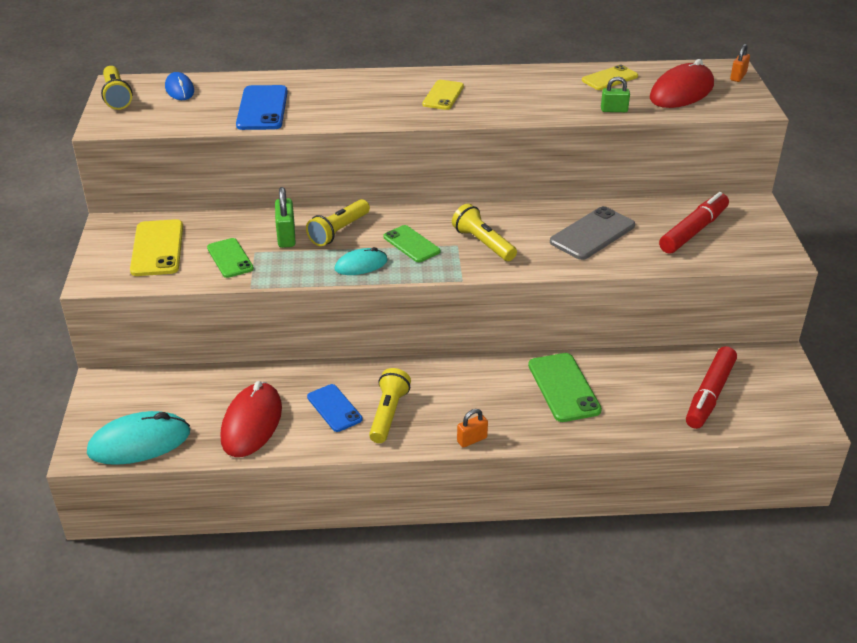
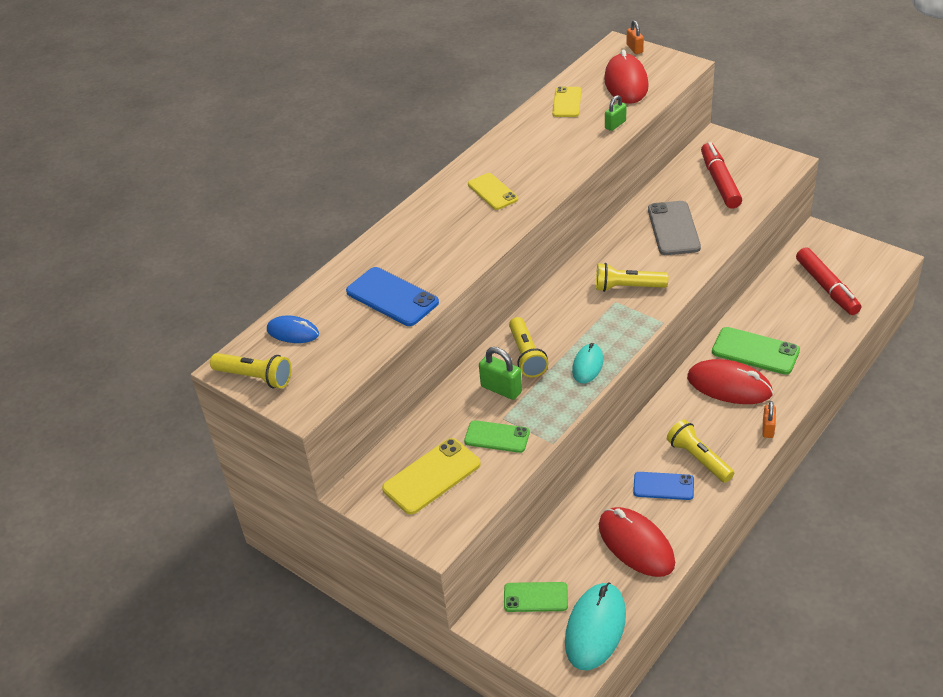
camera: 45 degrees left, 5 degrees up
yellow phone [130,219,183,276] -> yellow phone turned 75 degrees counterclockwise [382,438,481,515]
green phone [383,225,440,262] -> green phone moved to [504,582,568,612]
none -> red mouse [687,359,773,404]

